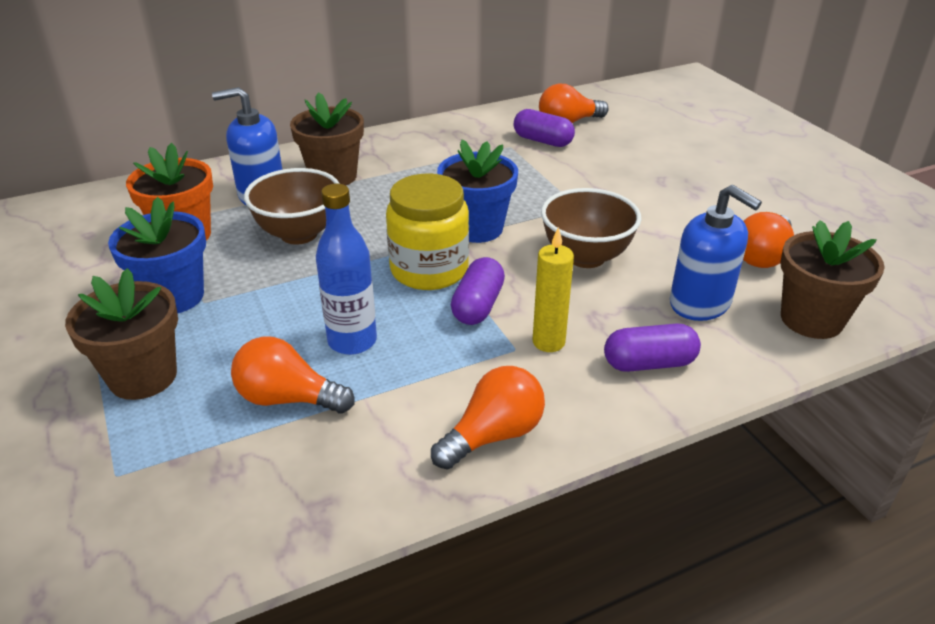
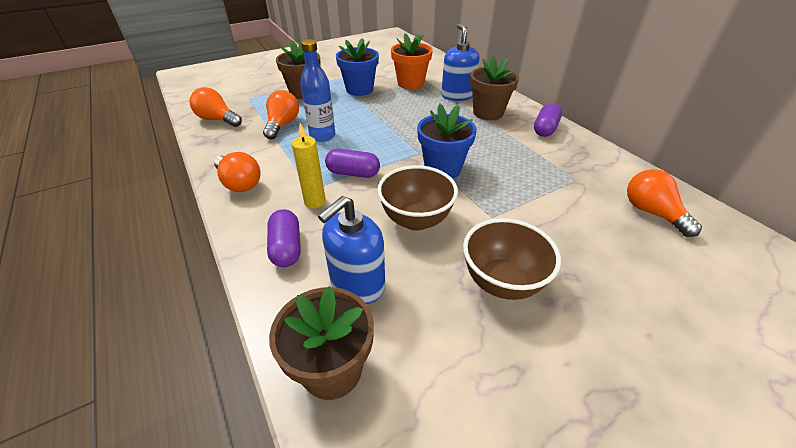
camera: 85 degrees right, 5 degrees up
brown bowl [244,168,340,245] -> brown bowl moved to [463,218,561,300]
yellow jar [386,174,469,290] -> none
purple capsule [514,109,575,147] -> purple capsule moved to [534,103,562,137]
orange light bulb [743,212,794,268] -> orange light bulb moved to [189,87,242,127]

